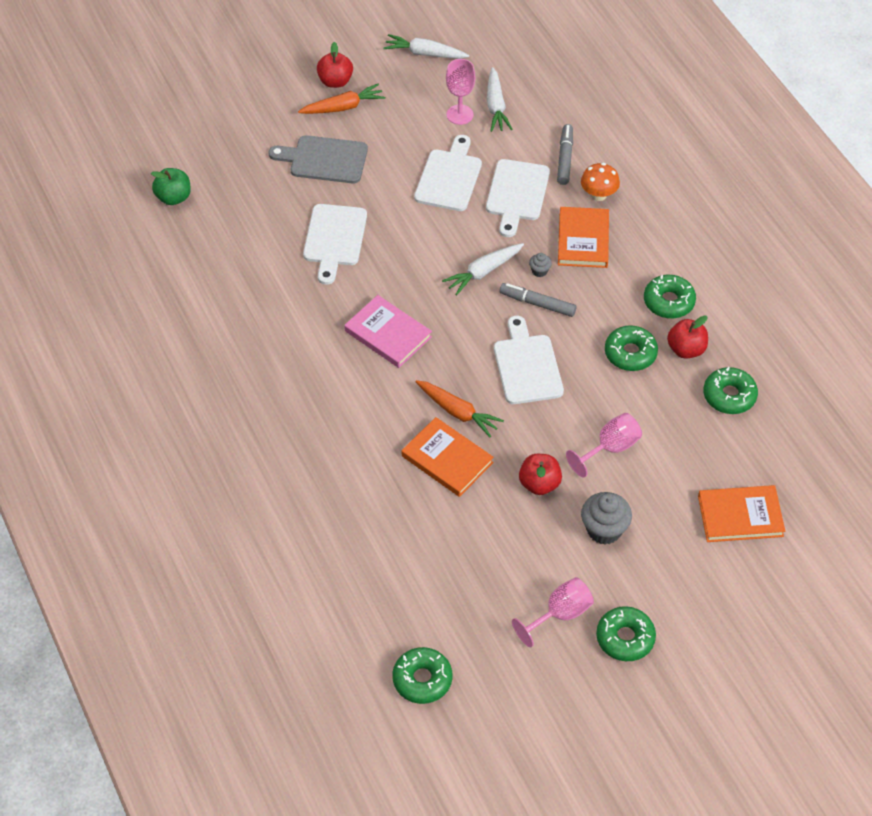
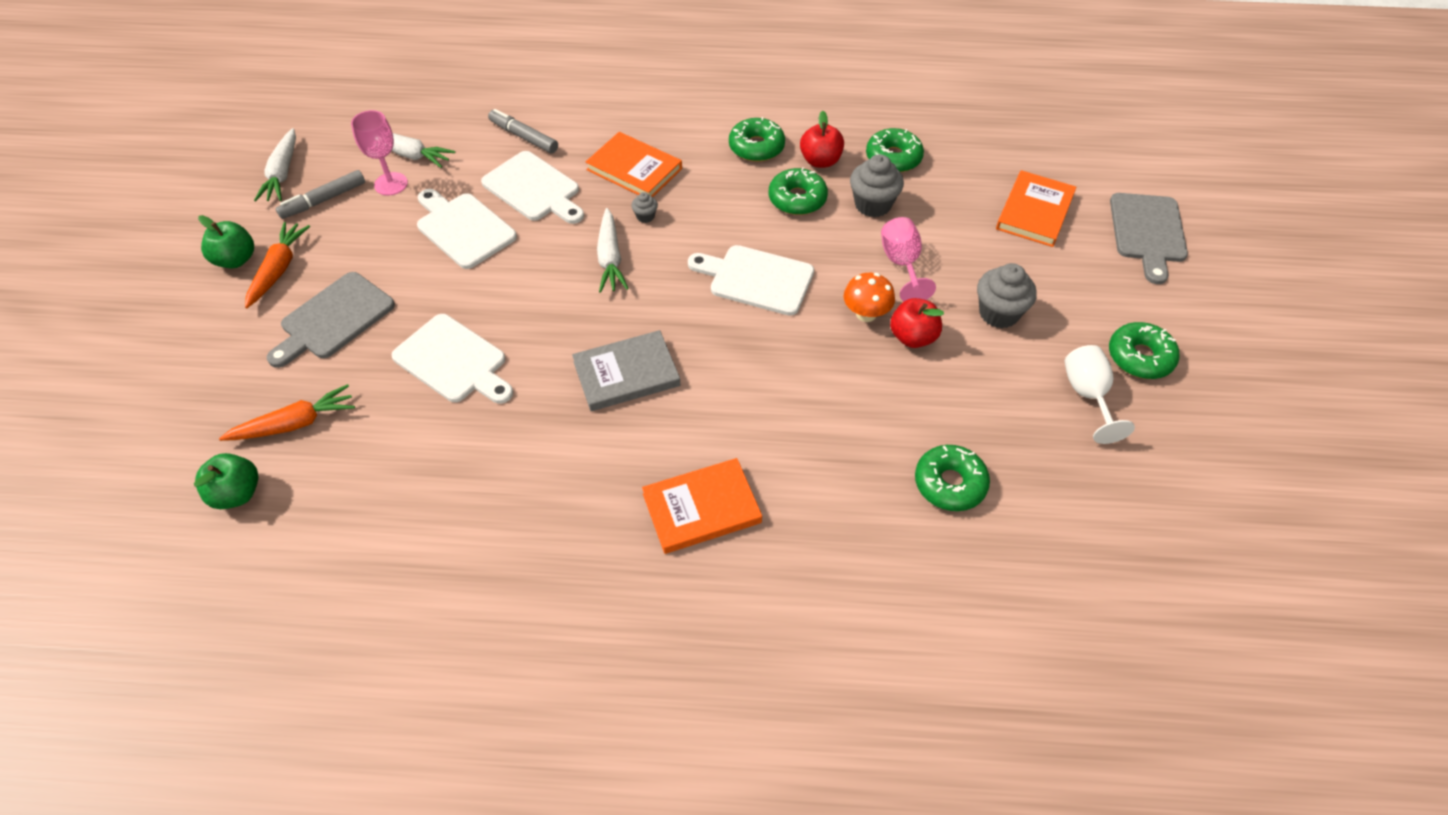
camera: 60 degrees left, 0 degrees up
red apple [317,42,353,88] -> green apple [198,215,254,268]
pink book [344,295,432,368] -> grey book [572,330,680,411]
white carrot [383,34,469,59] -> white carrot turned 45 degrees counterclockwise [254,128,296,202]
green donut [393,647,452,704] -> green donut moved to [915,445,990,511]
orange book [402,417,494,497] -> orange book moved to [642,458,762,554]
orange carrot [416,380,504,437] -> orange carrot moved to [219,384,355,441]
grey marker [499,283,576,317] -> grey marker moved to [275,170,365,219]
pink goblet [512,577,594,647] -> white goblet [1064,345,1135,444]
orange mushroom [581,163,620,201] -> orange mushroom moved to [844,273,895,322]
none -> grey cupcake [850,154,904,218]
none -> grey cutting board [1110,193,1188,284]

